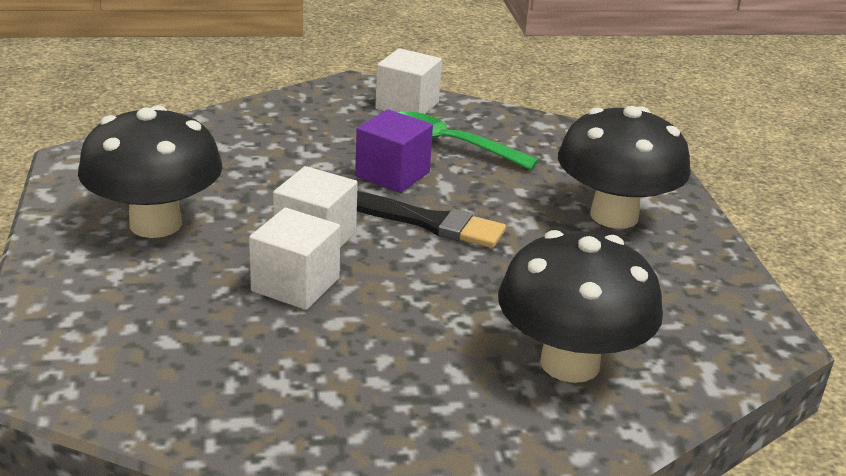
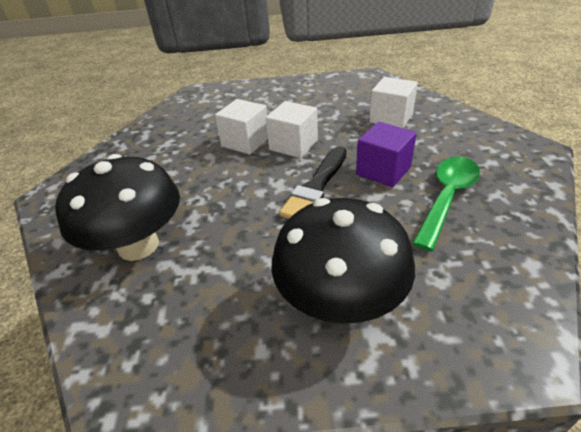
camera: 100 degrees right, 10 degrees up
black mushroom [78,105,223,238] -> none
white cube [375,48,442,114] -> white cube moved to [369,77,418,128]

